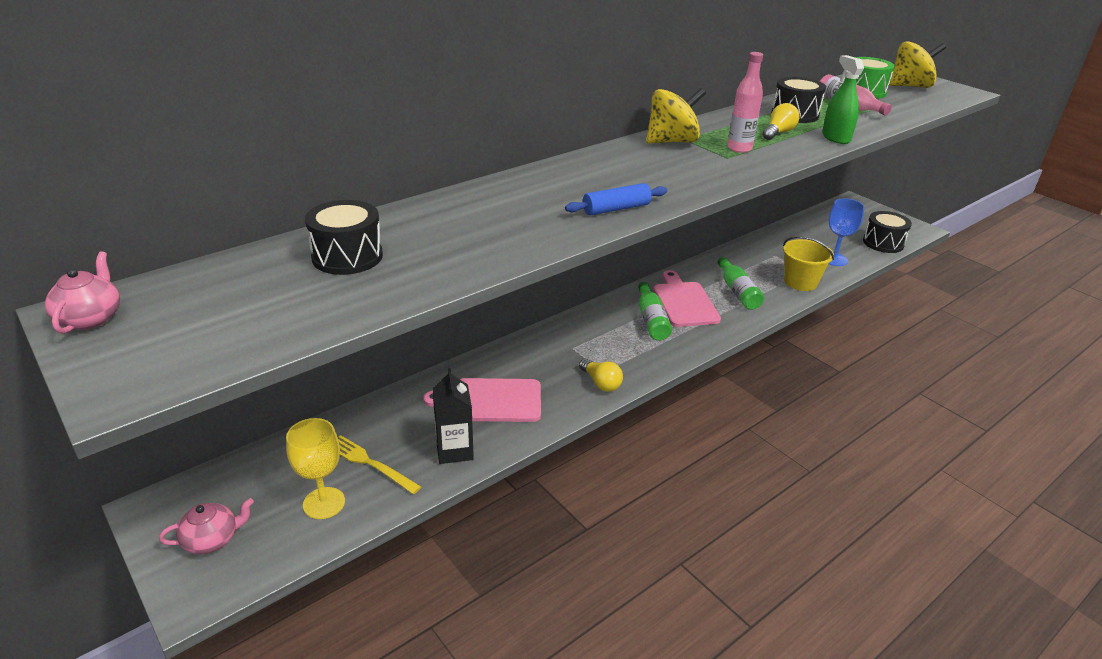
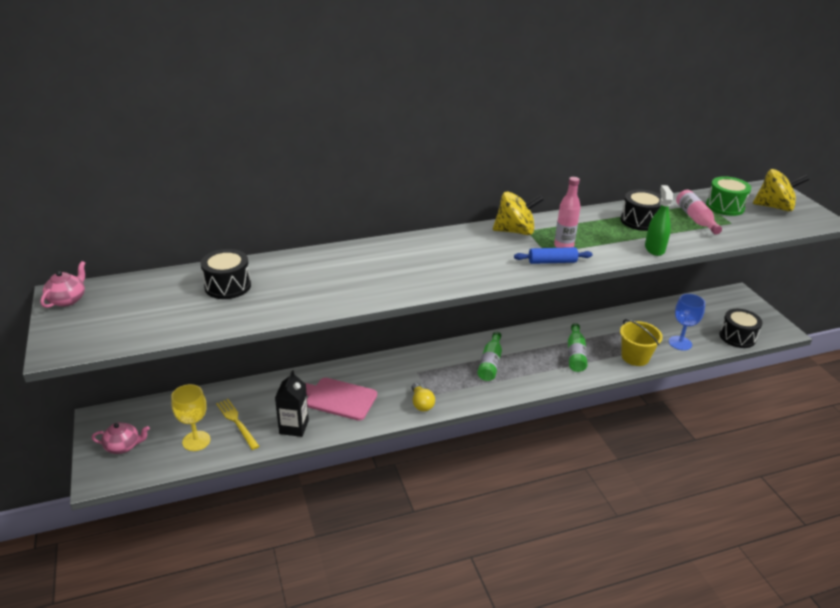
camera: 20 degrees right, 0 degrees up
blue rolling pin [565,183,667,215] -> blue rolling pin moved to [514,247,593,264]
pink cutting board [653,270,721,327] -> none
yellow light bulb [763,103,800,140] -> none

